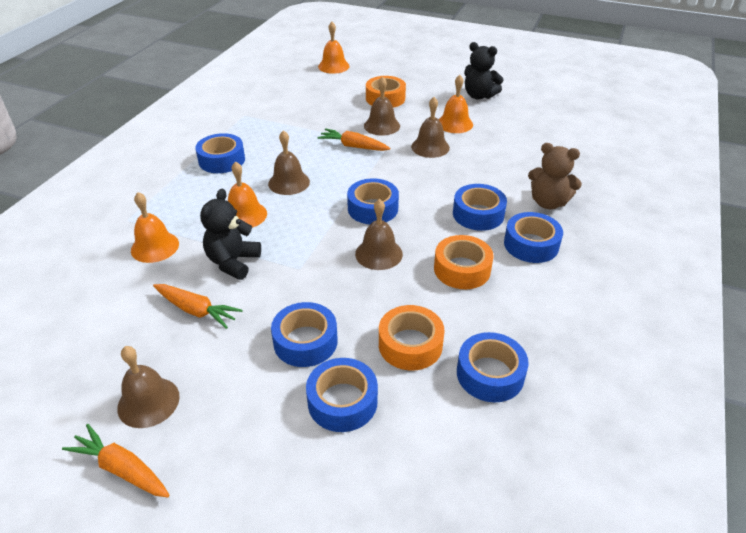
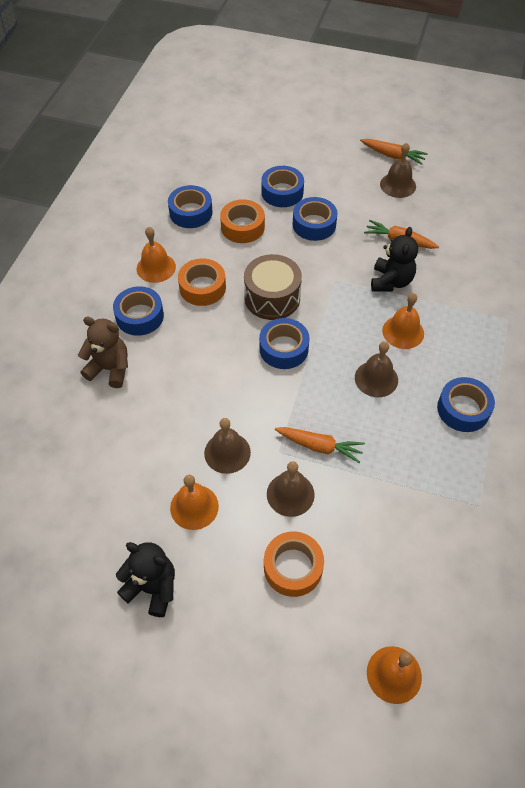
camera: 175 degrees right, 15 degrees up
orange bell [131,192,179,263] -> orange bell moved to [137,227,176,283]
brown bell [355,199,403,270] -> brown drum [244,254,302,320]
blue tape [453,184,507,231] -> none

